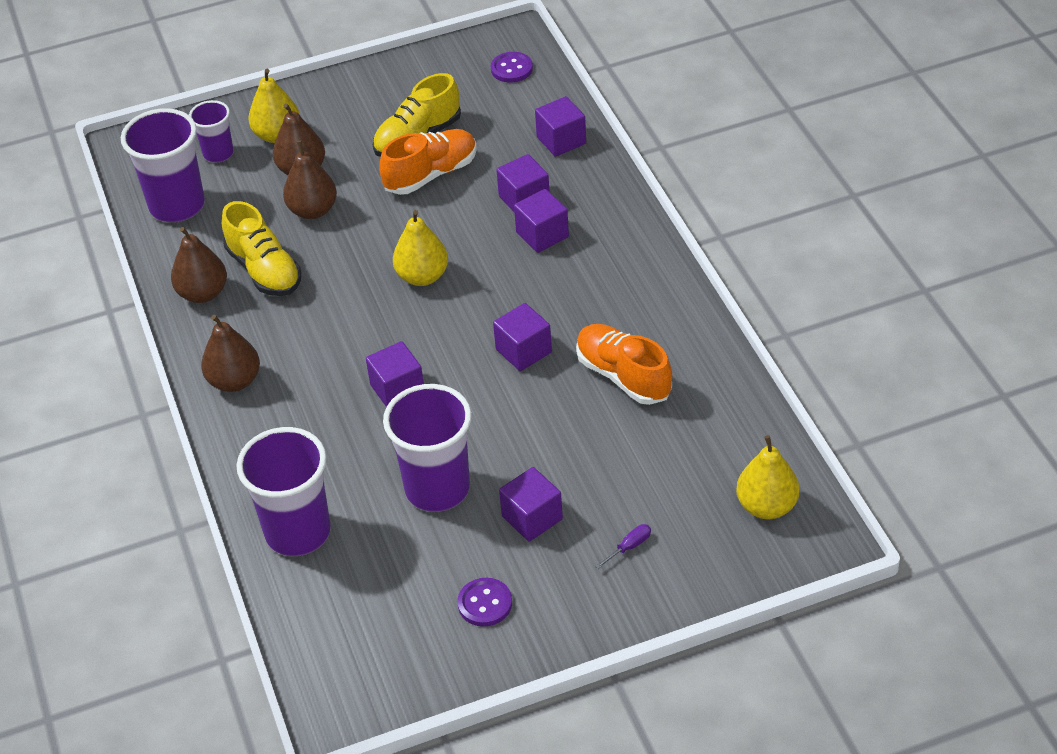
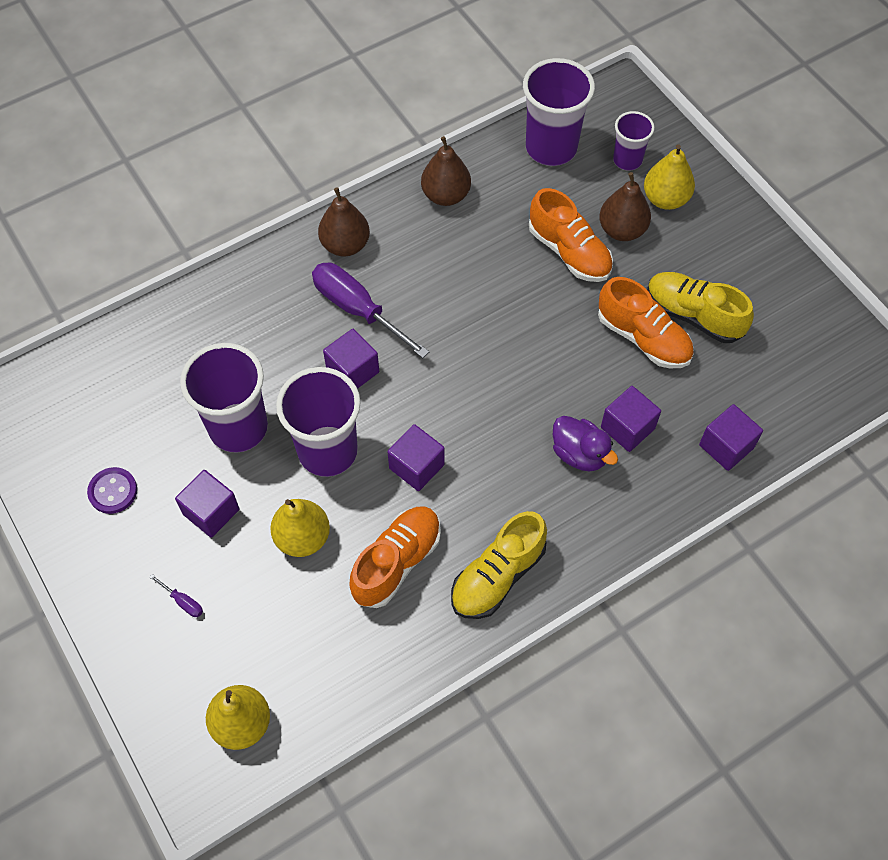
camera: 75 degrees right, 15 degrees up
yellow shoe [222,201,301,296] -> yellow shoe moved to [451,511,547,619]
purple cup [236,427,331,556] -> purple cup moved to [276,367,361,477]
brown pear [283,140,337,219] -> orange shoe [529,188,613,282]
yellow pear [393,210,448,286] -> yellow pear moved to [270,499,330,557]
purple button [491,52,533,82] -> none
purple cube [514,189,569,253] -> purple duck [553,416,618,471]
none -> purple screwdriver [312,263,429,358]

